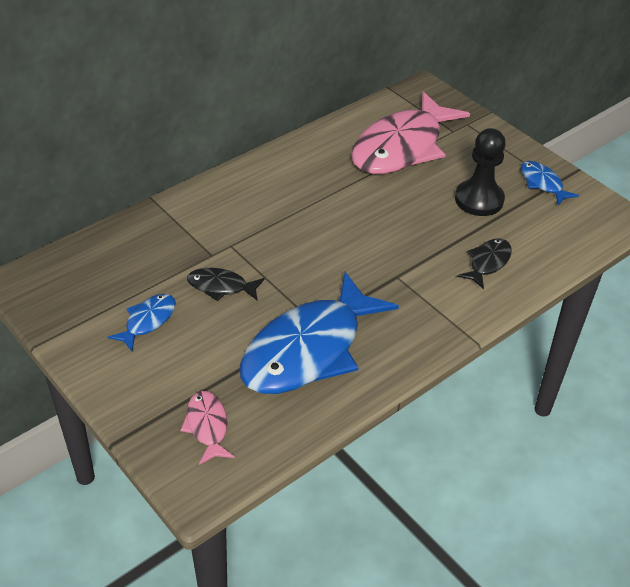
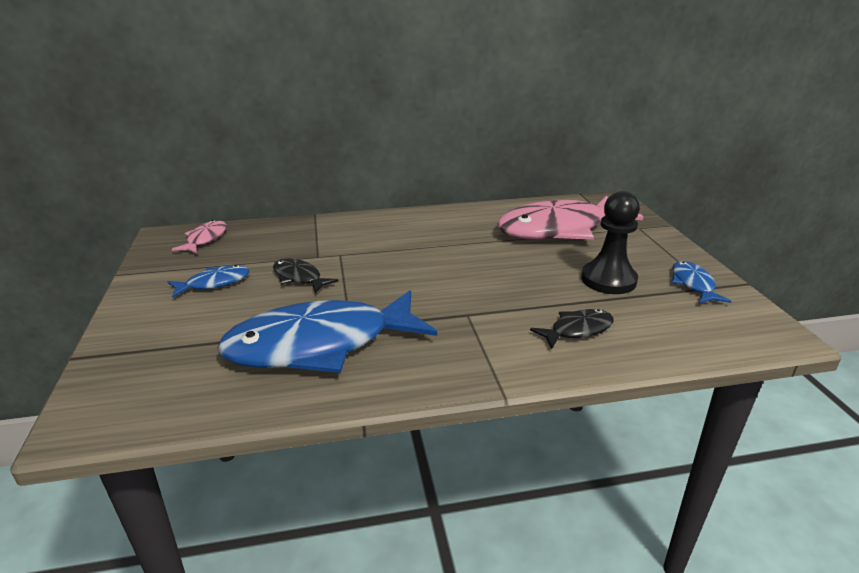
camera: 30 degrees right, 15 degrees down
pink fish [180,391,234,465] -> pink fish moved to [172,220,227,254]

